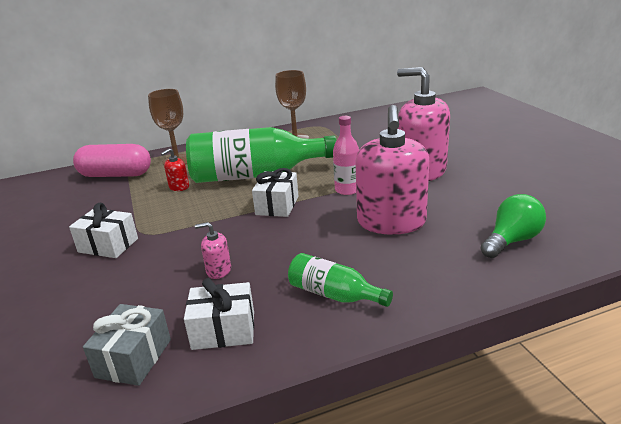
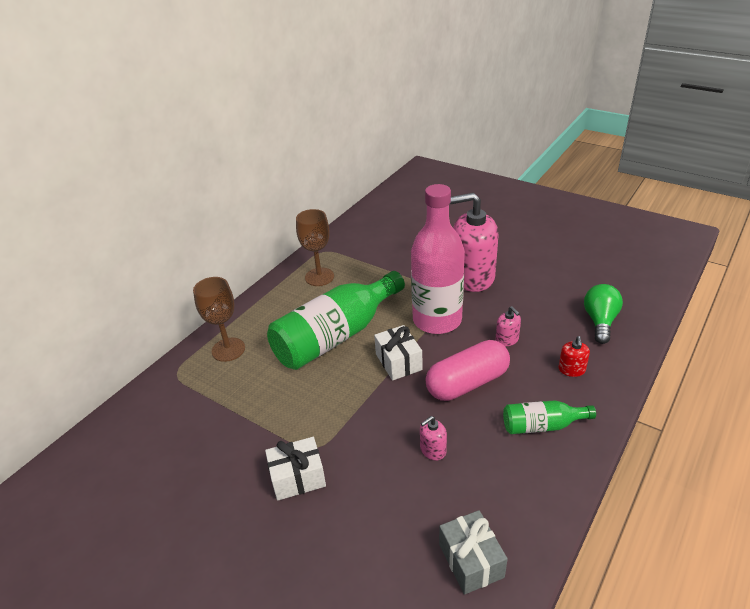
camera: 35 degrees left, 10 degrees up
pink capsule [73,144,151,177] -> pink capsule moved to [425,340,510,401]
red soap dispenser [161,148,189,191] -> red soap dispenser moved to [558,336,590,377]
white gift [184,278,254,350] -> none
pink bottle [333,116,359,195] -> pink bottle [411,184,465,334], size x2.04
pink soap dispenser [355,105,429,235] -> pink soap dispenser [496,306,521,346], size x0.41

